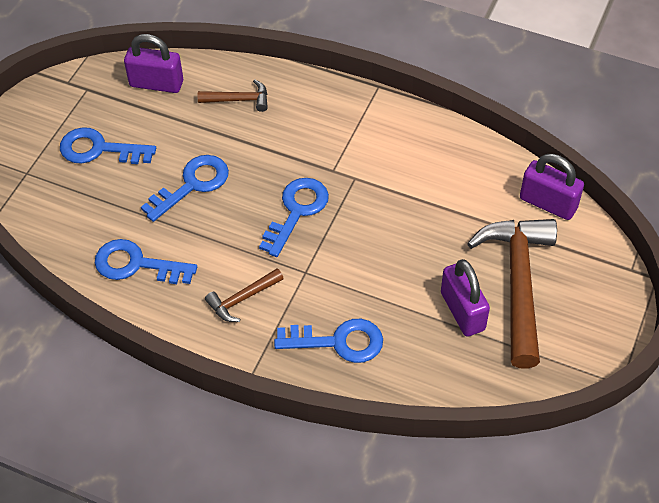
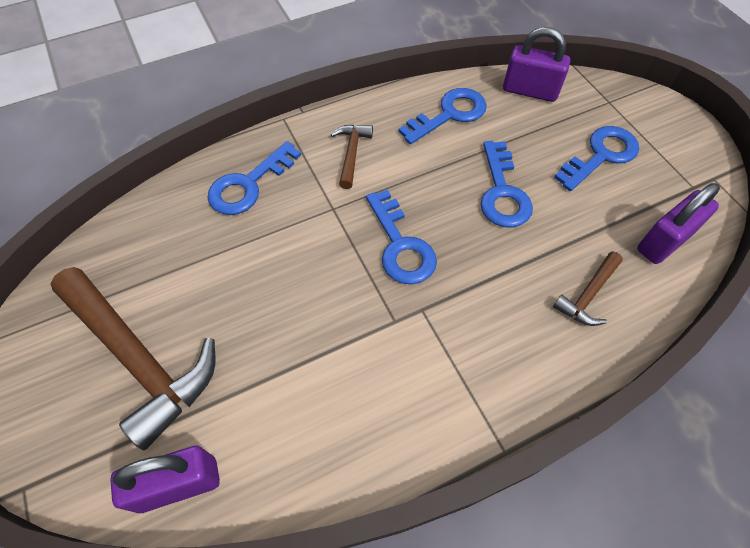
camera: 130 degrees right, 5 degrees up
purple padlock [441,259,490,337] -> purple padlock moved to [503,27,570,102]

